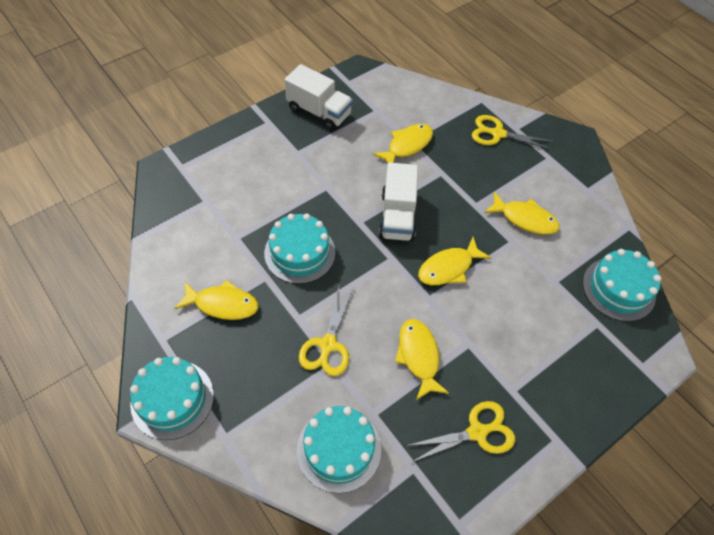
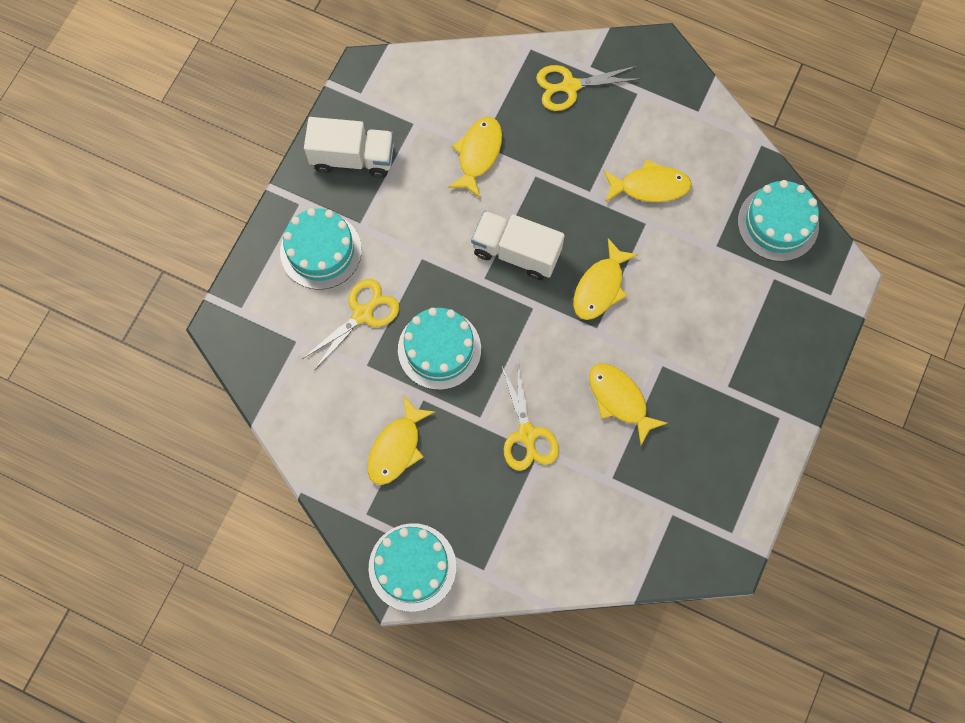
camera: 25 degrees left, 15 degrees up
yellow fish [174,279,258,320] -> yellow fish turned 135 degrees clockwise [367,395,435,485]
turquoise cake [297,406,381,493] -> turquoise cake moved to [280,208,362,289]
white truck [379,163,418,241] -> white truck turned 135 degrees clockwise [471,211,564,280]
yellow scissors [406,401,515,462] -> yellow scissors moved to [302,279,399,369]

